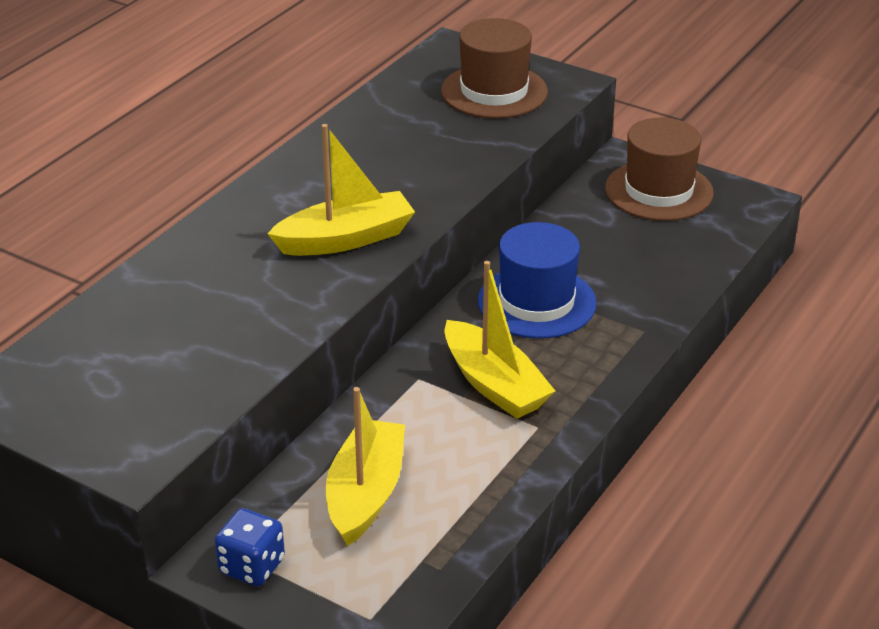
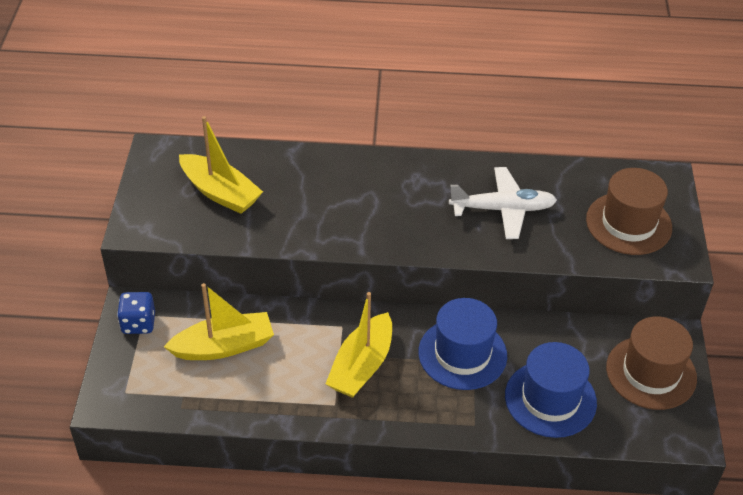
camera: 60 degrees right, 10 degrees up
yellow boat [267,124,415,256] -> yellow boat moved to [179,116,263,214]
none -> white plane [449,167,557,239]
none -> blue hat [505,342,597,438]

